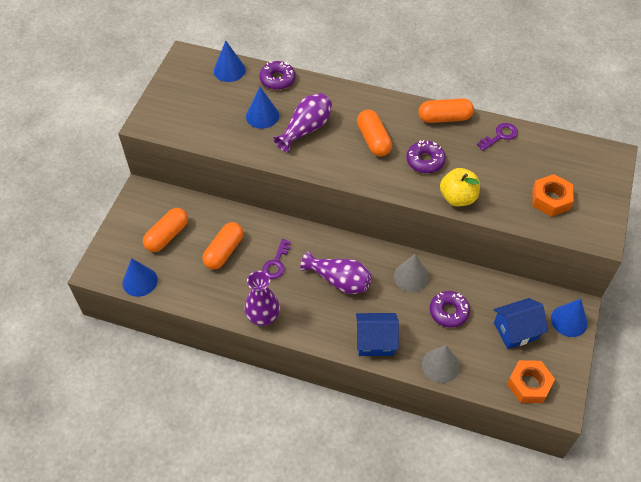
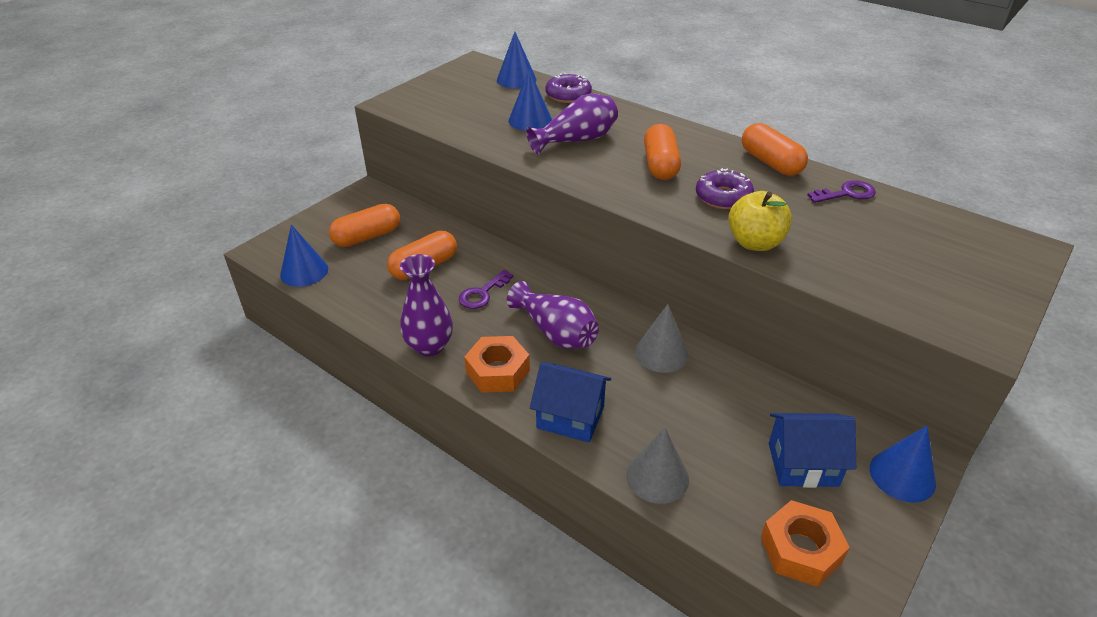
camera: 20 degrees right, 15 degrees down
orange capsule [419,98,474,123] -> orange capsule turned 45 degrees clockwise [742,123,808,176]
purple donut [430,291,470,328] -> none
orange nut [532,174,574,217] -> orange nut moved to [464,336,530,393]

